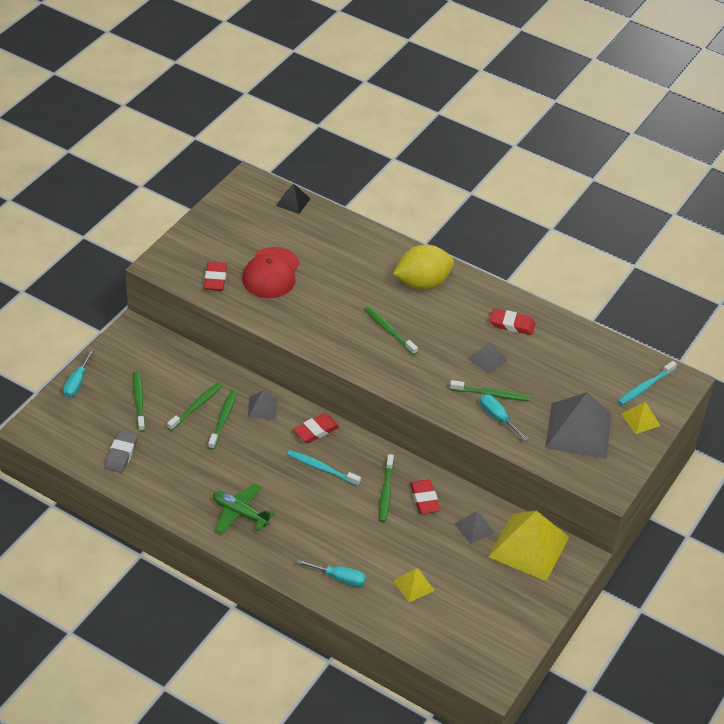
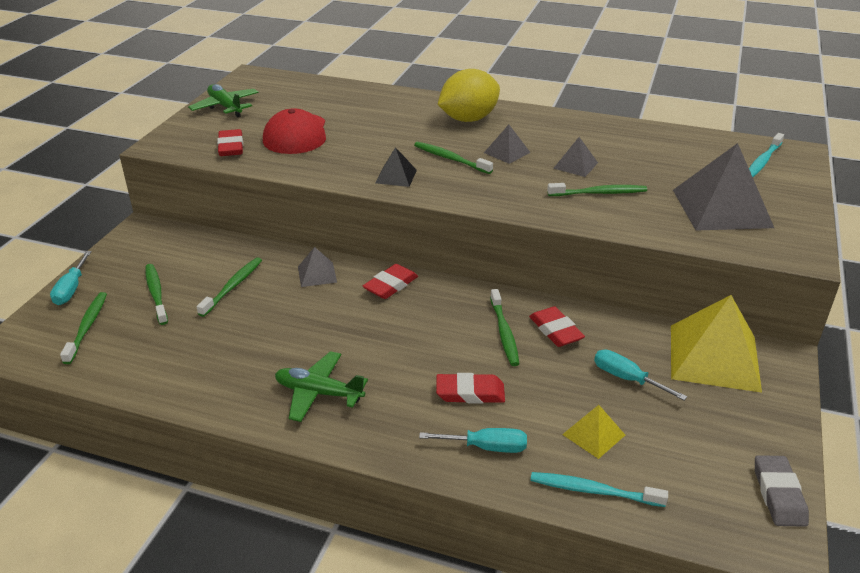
camera: 10 degrees left, 10 degrees down
grey eraser [104,430,138,473] -> grey eraser moved to [755,455,809,527]
green toothbrush [208,390,237,450] -> green toothbrush moved to [60,292,107,364]
black pyramid [276,184,311,214] -> black pyramid moved to [375,147,417,187]
turquoise toothbrush [287,450,361,486] -> turquoise toothbrush moved to [530,472,668,507]
grey pyramid [454,511,495,544] -> grey pyramid moved to [484,125,531,164]
turquoise screwdriver [480,394,529,441] -> turquoise screwdriver moved to [594,350,687,400]
red eraser [490,309,535,335] -> red eraser moved to [436,373,505,404]
yellow pyramid [621,402,660,434] -> none
none -> green plane [188,84,258,117]

